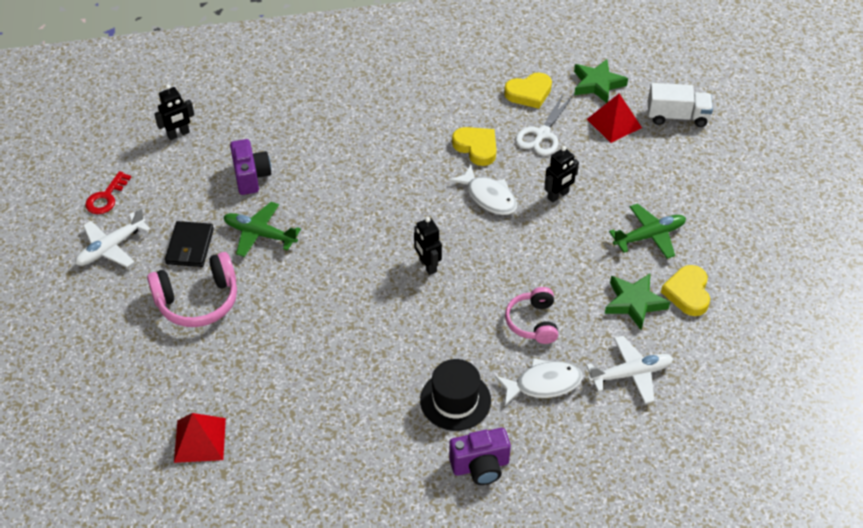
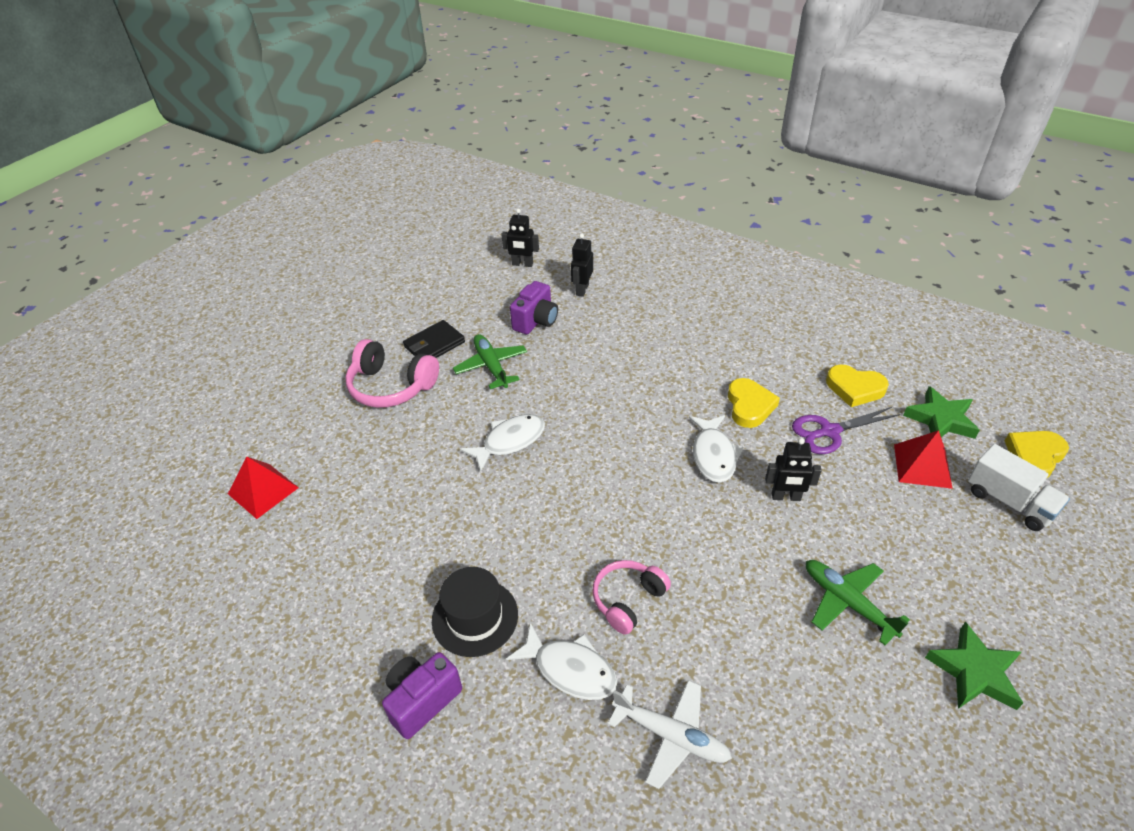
camera: 45 degrees right, 5 degrees down
white plane [75,208,151,267] -> none
red key [85,171,131,214] -> none
black robot [414,217,442,275] -> black robot moved to [571,233,593,297]
purple camera [449,428,511,485] -> purple camera turned 105 degrees clockwise [382,652,462,739]
white scissors [516,94,573,156] -> purple scissors [792,407,900,454]
green star [605,274,670,330] -> green star moved to [925,622,1023,710]
green plane [609,203,686,259] -> green plane turned 150 degrees counterclockwise [806,560,910,645]
yellow heart [661,265,710,316] -> yellow heart moved to [1005,431,1069,478]
none -> white fish [460,414,545,473]

